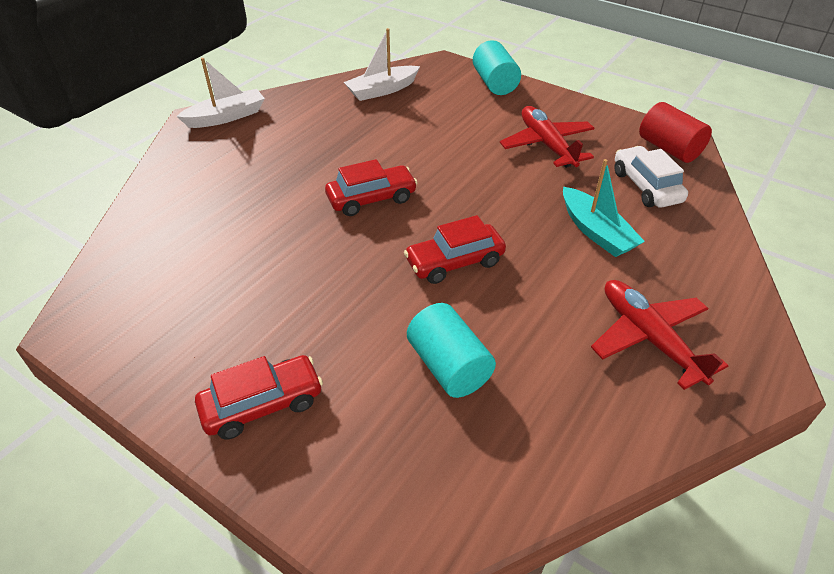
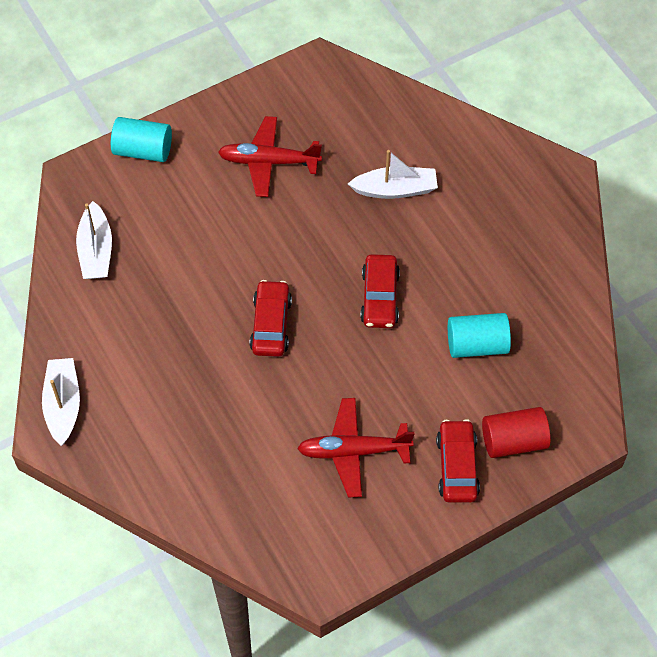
camera: 65 degrees left, 15 degrees up
turquoise boat [563,159,645,257] -> white boat [348,150,438,199]
red plane [591,280,728,390] -> red plane moved to [297,398,414,498]
white car [614,146,688,208] -> none
red cylinder [639,102,712,163] -> red cylinder moved to [482,407,551,458]

